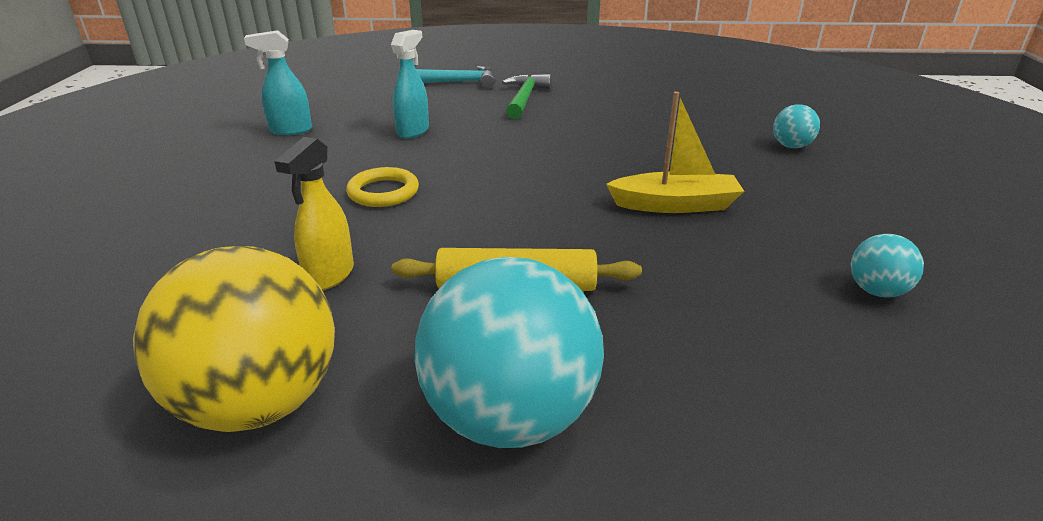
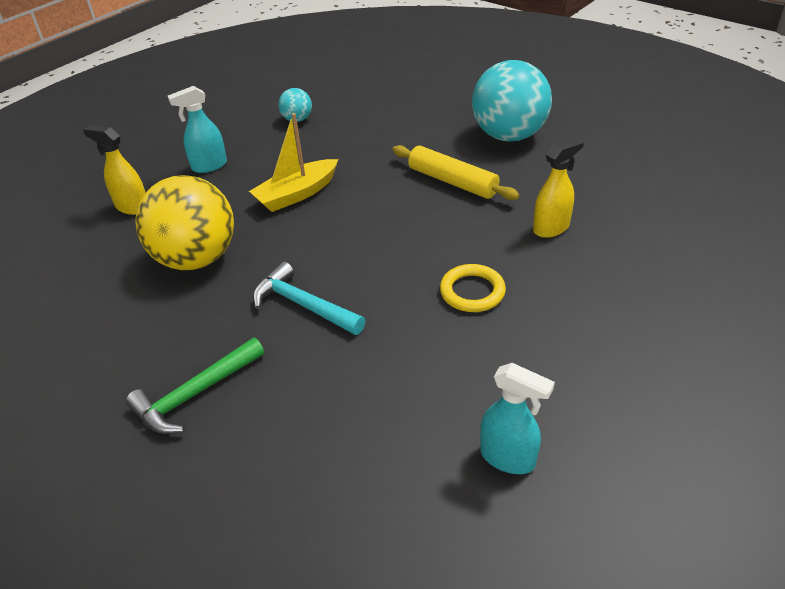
camera: 140 degrees left, 10 degrees up
yellow ball [133,246,335,432] -> yellow ball moved to [135,175,234,270]
turquoise spray bottle [391,30,429,139] -> turquoise spray bottle moved to [168,86,227,173]
turquoise hammer [416,66,495,89] -> turquoise hammer moved to [253,262,365,335]
yellow boat [606,92,744,213] -> yellow boat turned 75 degrees counterclockwise [249,113,338,212]
turquoise ball [773,105,820,148] -> yellow spray bottle [83,125,146,215]

